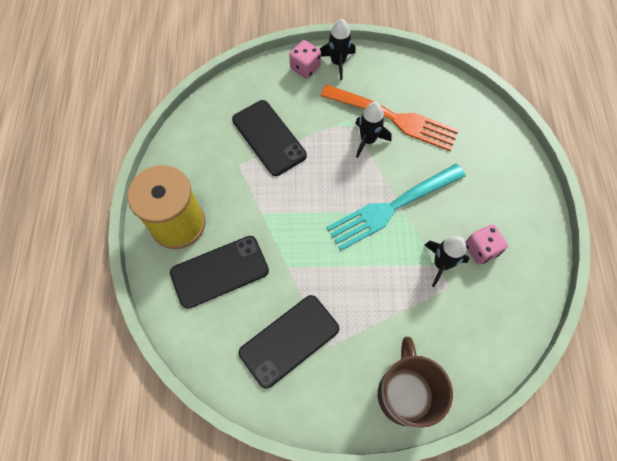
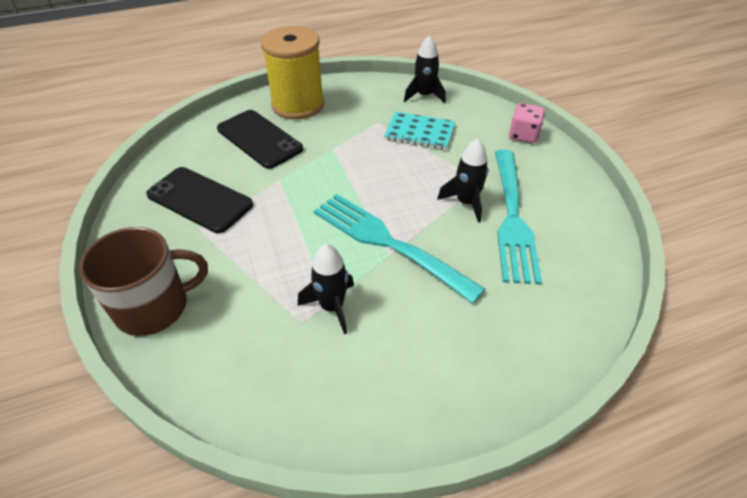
camera: 70 degrees right, 20 degrees down
black phone [232,100,307,176] -> turquoise notebook [384,111,455,150]
black rocket [320,19,356,80] -> black rocket moved to [404,35,446,103]
orange fork [321,85,459,151] -> turquoise fork [495,150,542,285]
pink dice [466,224,508,265] -> none

